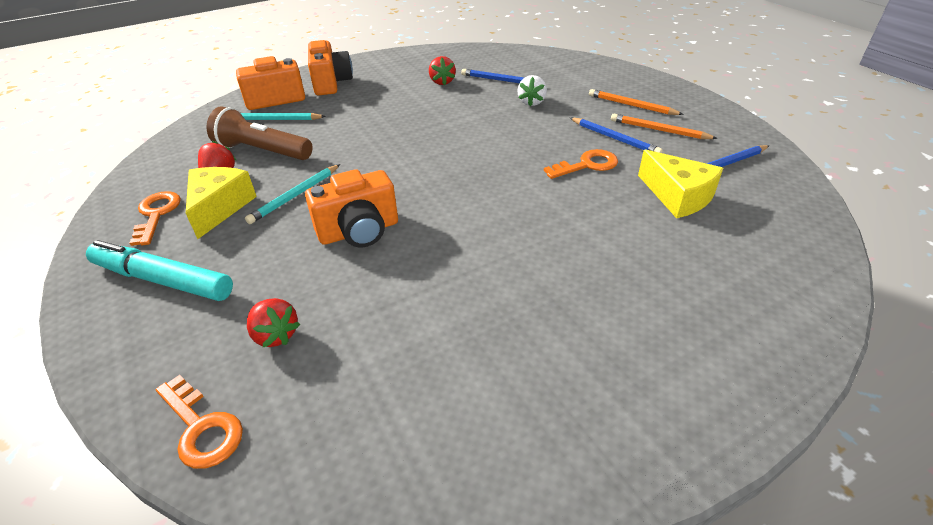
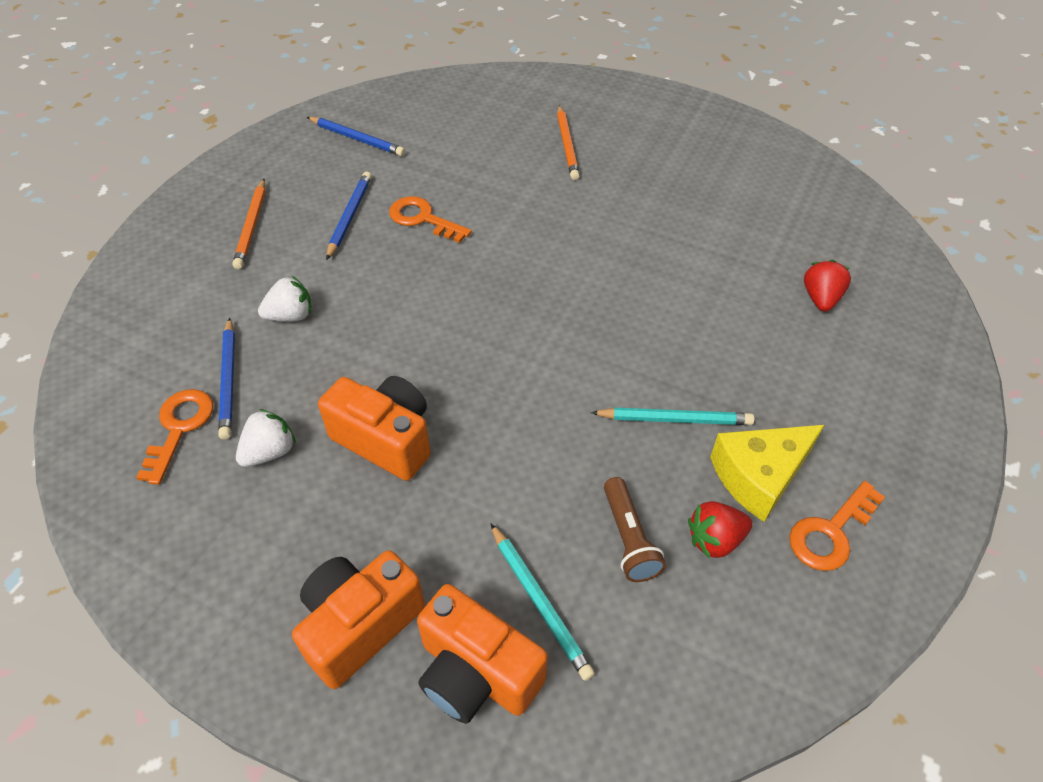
camera: 125 degrees left, 10 degrees up
turquoise marker [86,240,233,301] -> none
orange key [156,375,243,469] -> orange key moved to [136,389,213,485]
brown flashlight [207,106,312,160] -> brown flashlight [604,477,666,582], size x0.62
orange camera [305,169,398,247] -> orange camera moved to [318,376,431,481]
red strawberry [429,56,456,85] -> white strawberry [236,409,296,467]
orange pencil [611,114,718,139] -> orange pencil moved to [557,105,580,180]
yellow cheese [638,150,723,218] -> none

